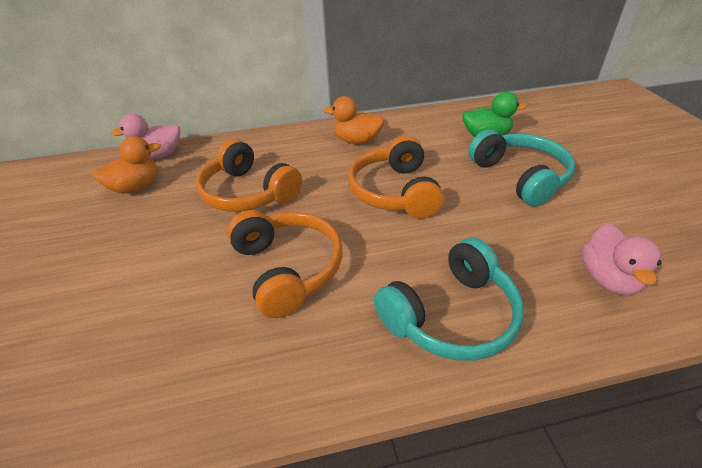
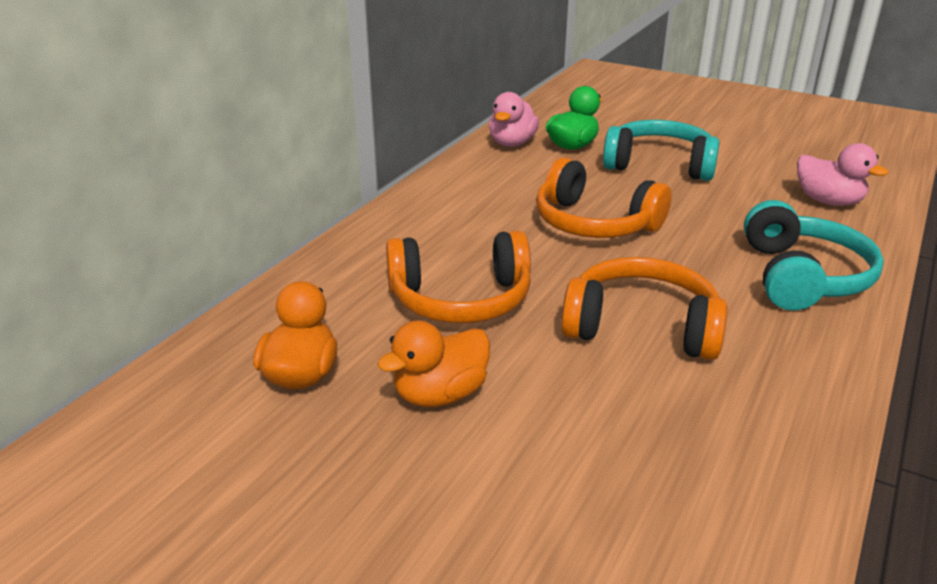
camera: 50 degrees left, 10 degrees down
pink duck [111,114,180,159] -> pink duck moved to [489,92,539,147]
orange duck [324,96,385,144] -> orange duck moved to [377,320,490,407]

